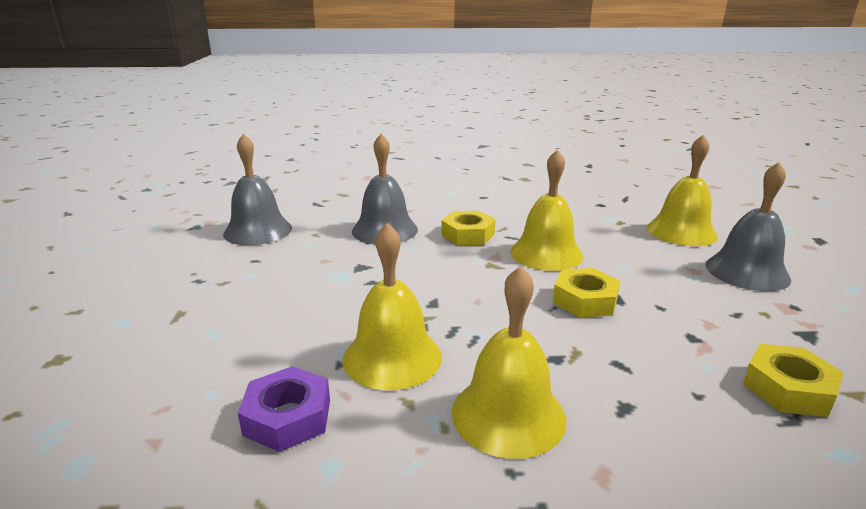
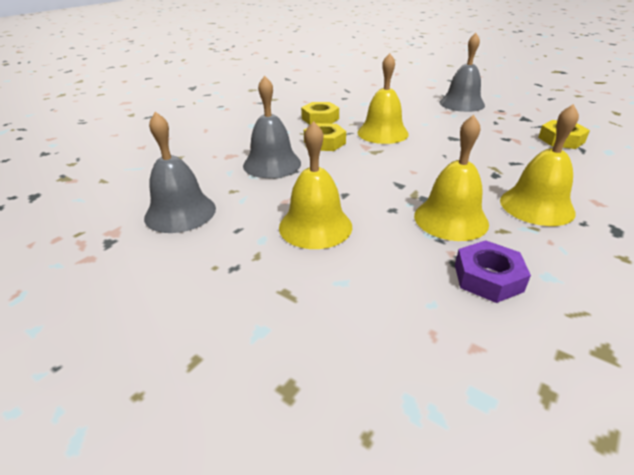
camera: 50 degrees left, 10 degrees up
yellow nut [553,268,620,318] -> yellow nut moved to [301,102,339,125]
yellow bell [647,135,718,246] -> yellow bell moved to [279,121,352,249]

